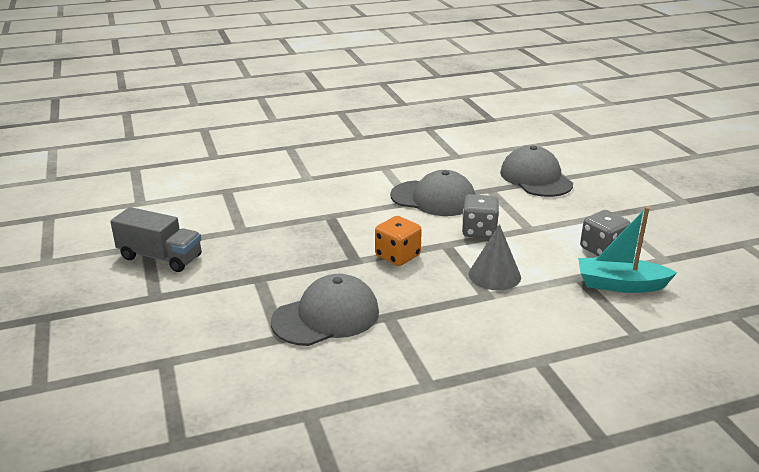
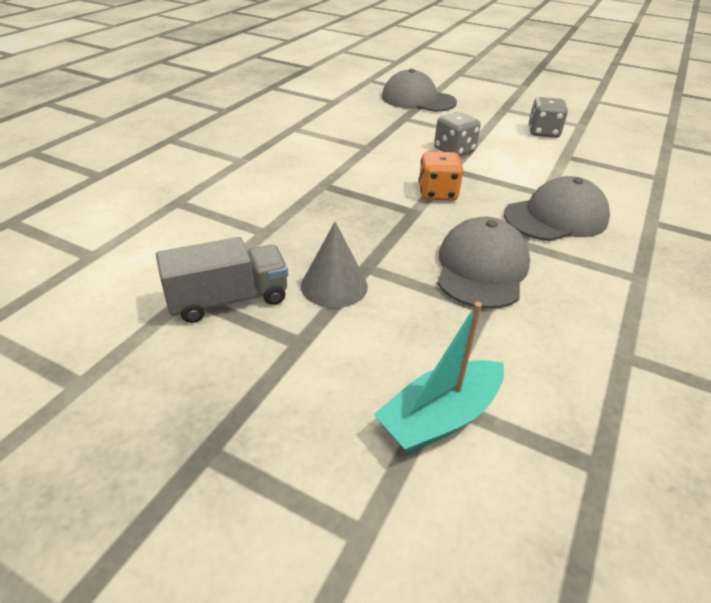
camera: 45 degrees left, 10 degrees up
grey cap [390,170,476,216] -> grey cap moved to [504,176,610,241]
grey cone [469,224,521,290] -> grey cone moved to [301,222,368,308]
turquoise boat [578,207,677,293] -> turquoise boat moved to [374,302,504,454]

